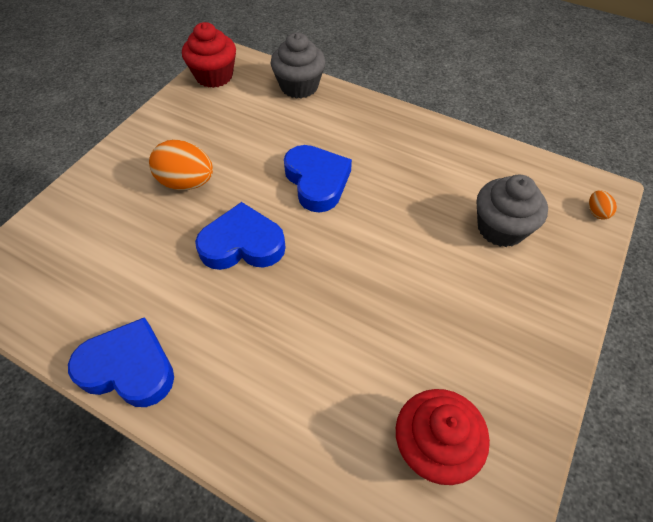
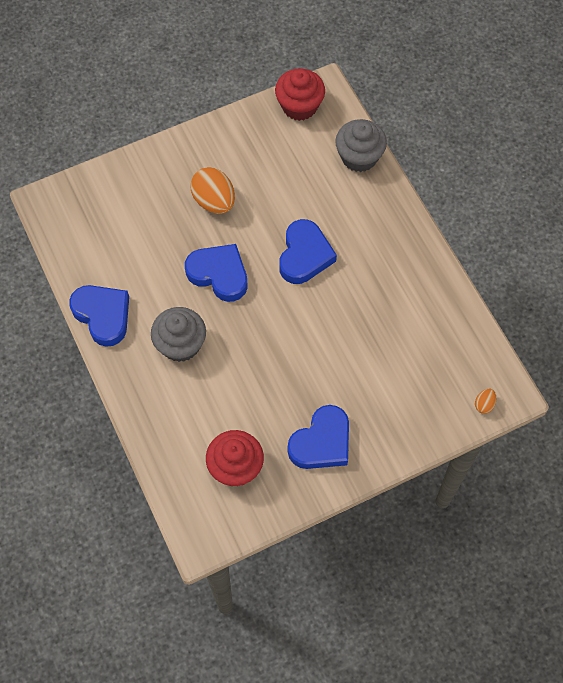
camera: 35 degrees right, 10 degrees up
grey cupcake [477,175,548,247] -> grey cupcake moved to [151,307,206,362]
none -> blue heart [287,405,349,469]

